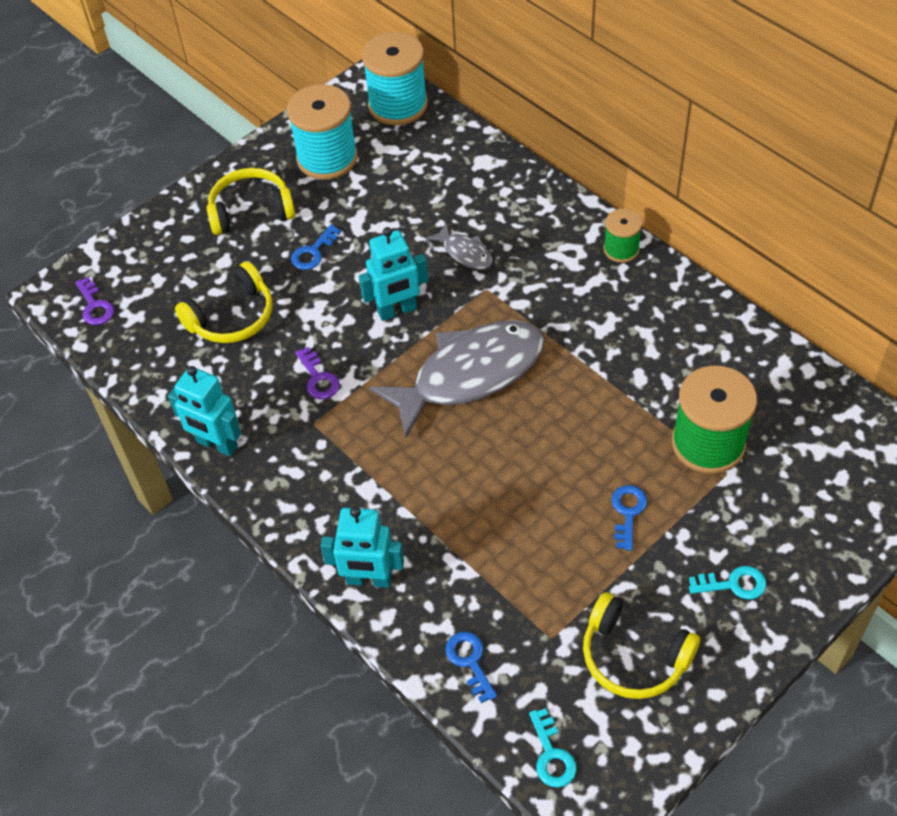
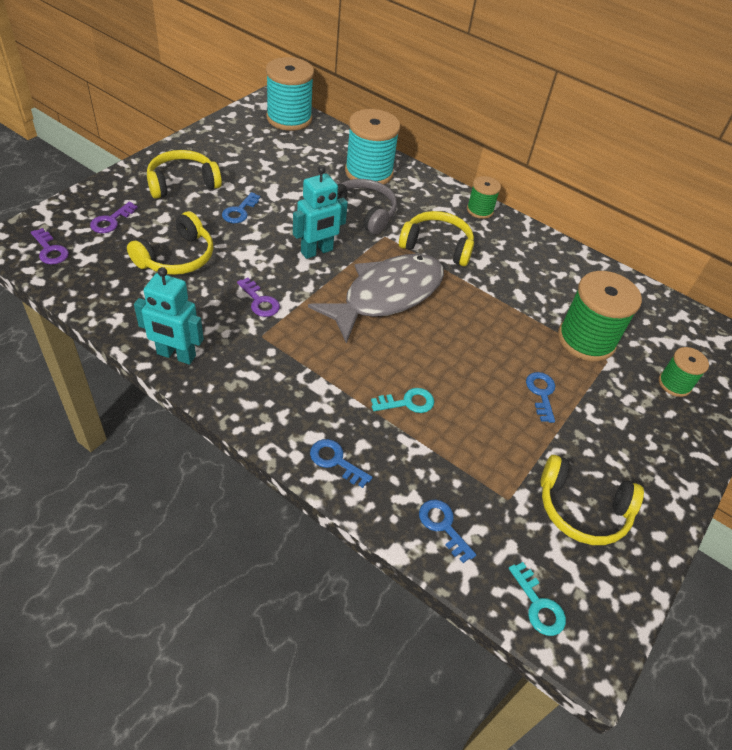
camera: 20 degrees left, 5 degrees down
turquoise spool [287,84,358,180] -> turquoise spool moved to [345,109,400,184]
turquoise robot [321,507,404,588] -> blue key [310,439,373,488]
grey fish [426,223,492,270] -> grey headphones [335,179,397,235]
turquoise key [689,566,766,600] -> turquoise key moved to [371,388,434,413]
none -> purple key [90,202,138,233]
none -> yellow headphones [399,211,474,266]
none -> green spool [659,347,709,397]

